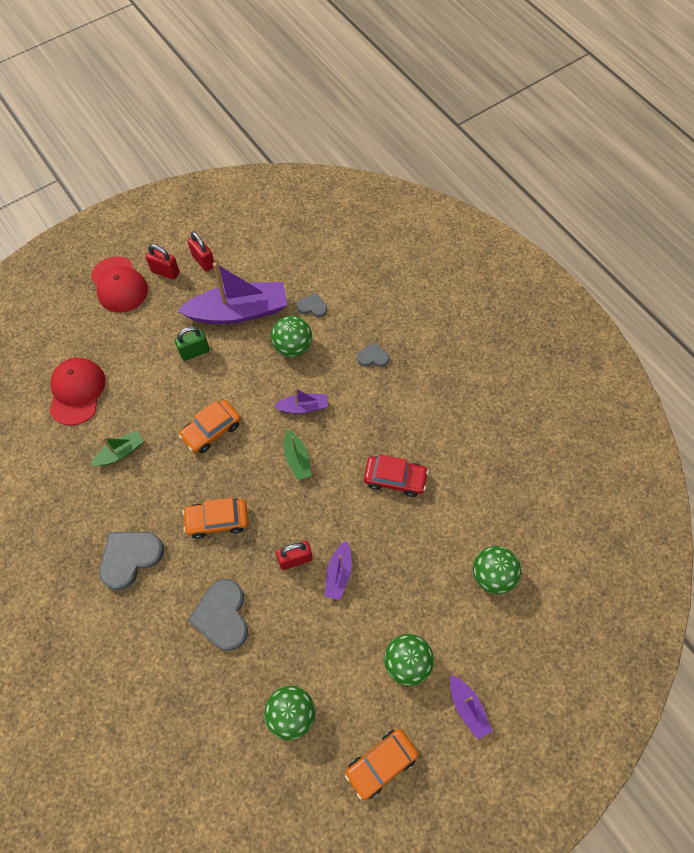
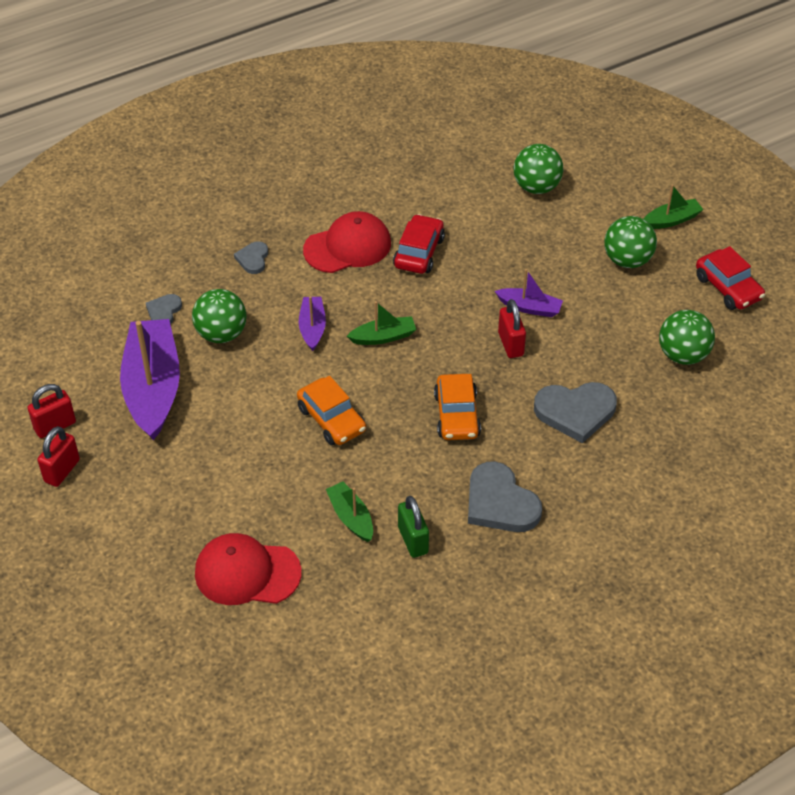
camera: 85 degrees left, 15 degrees down
red cap [91,256,148,313] -> red cap moved to [303,211,391,273]
green padlock [175,326,210,361] -> green padlock moved to [398,496,429,558]
orange car [345,729,418,800] -> red car [696,246,765,310]
purple boat [450,675,492,739] -> green boat [644,185,704,229]

